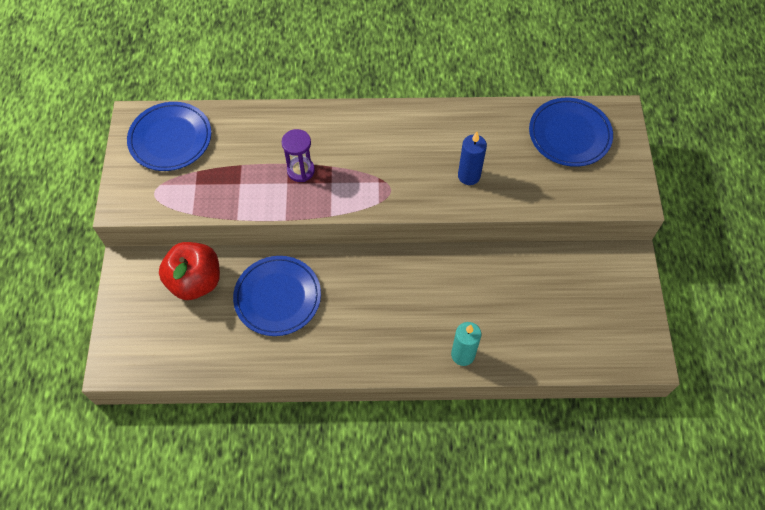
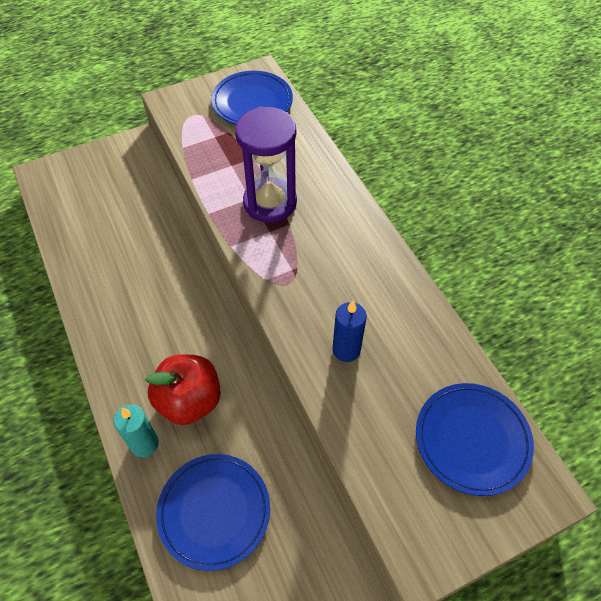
camera: 65 degrees right, 5 degrees down
red apple [159,242,220,300] -> red apple moved to [145,355,221,425]
blue plate [233,256,321,336] -> blue plate moved to [156,454,270,571]
purple hourglass [282,129,315,182] -> purple hourglass [235,106,297,223], size x1.80

